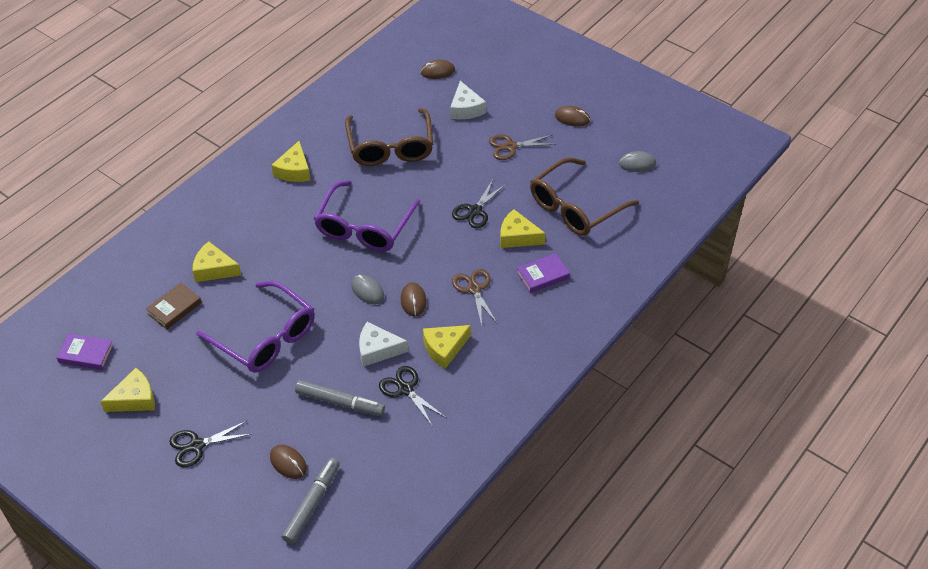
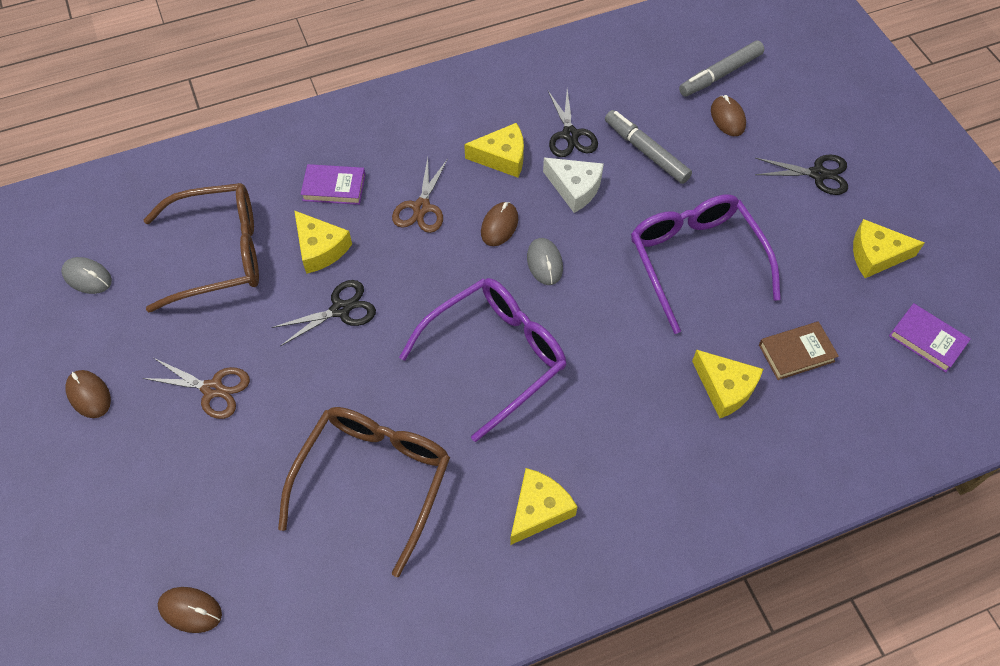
camera: 150 degrees left, 10 degrees up
white cheese [450,81,486,119] -> none

